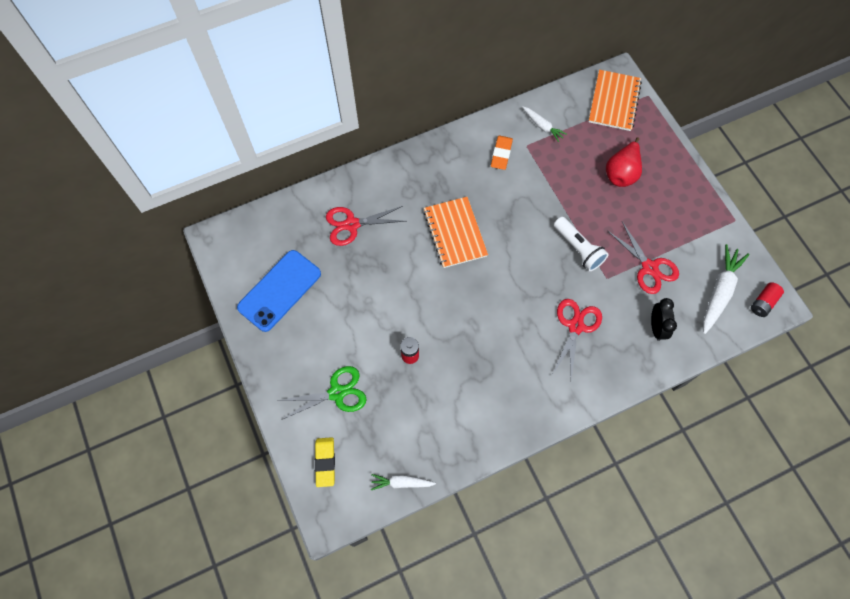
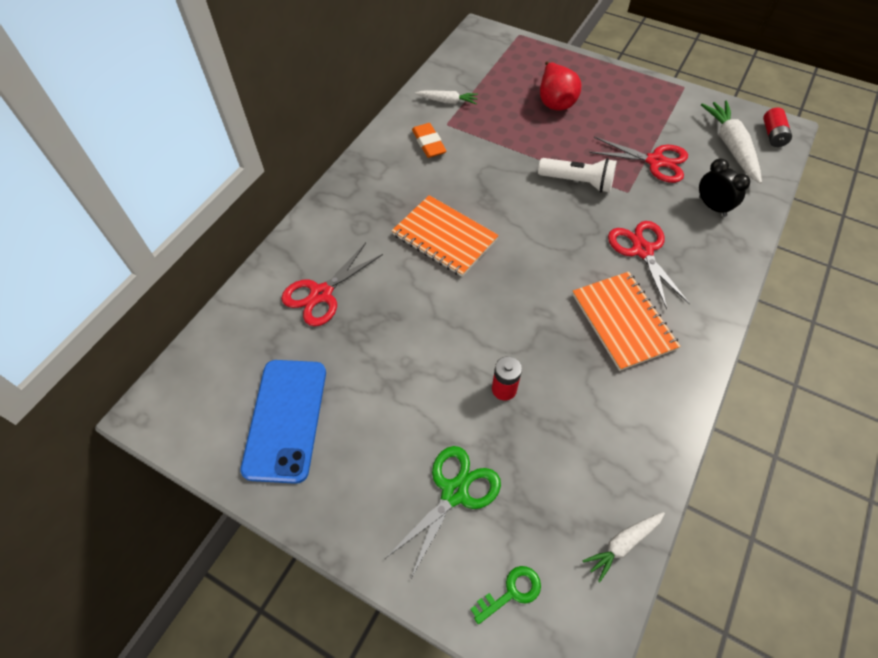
camera: 35 degrees left, 10 degrees down
yellow eraser [315,437,335,487] -> green key [471,566,541,624]
orange notebook [589,70,642,131] -> orange notebook moved to [572,272,681,371]

